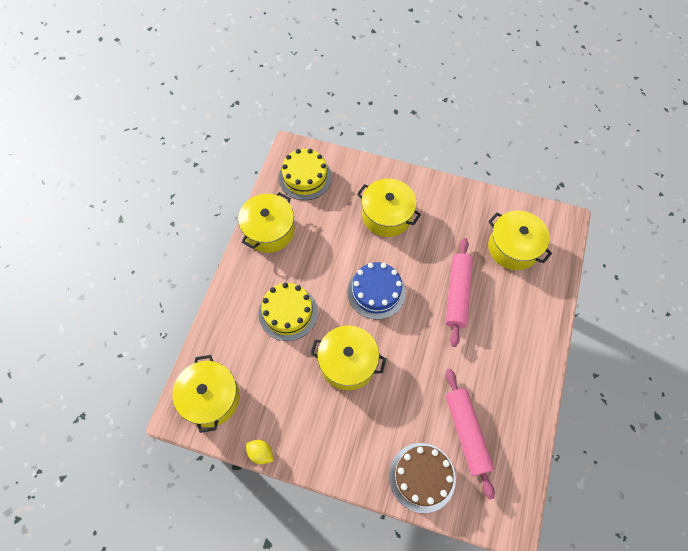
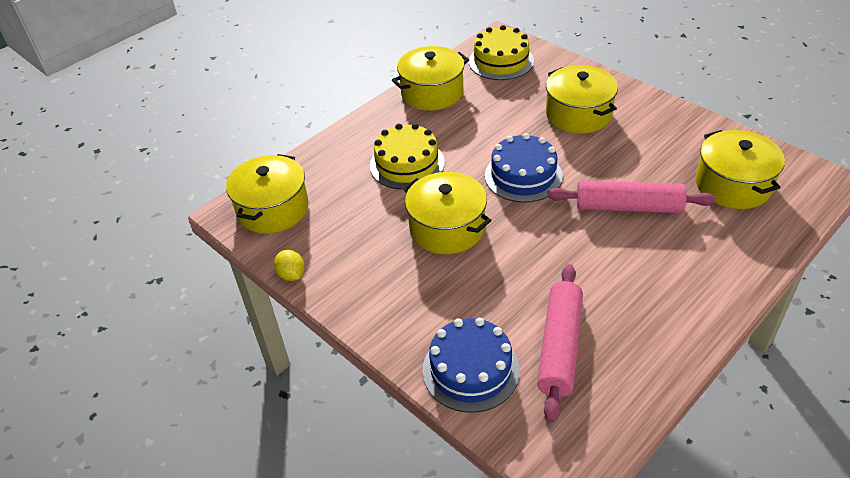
camera: 30 degrees right, 20 degrees down
brown cake [389,443,456,513] -> blue cake [422,318,520,413]
pink rolling pin [446,238,473,347] -> pink rolling pin turned 60 degrees clockwise [547,181,716,213]

